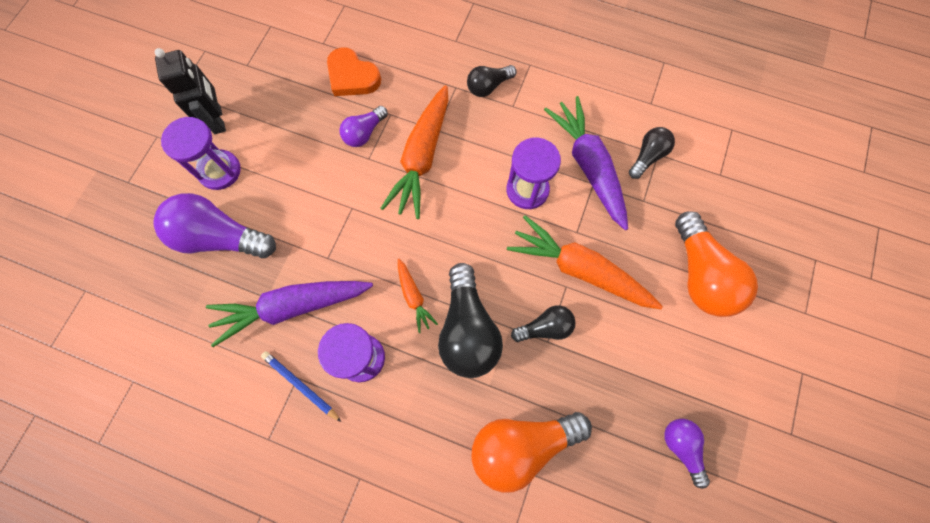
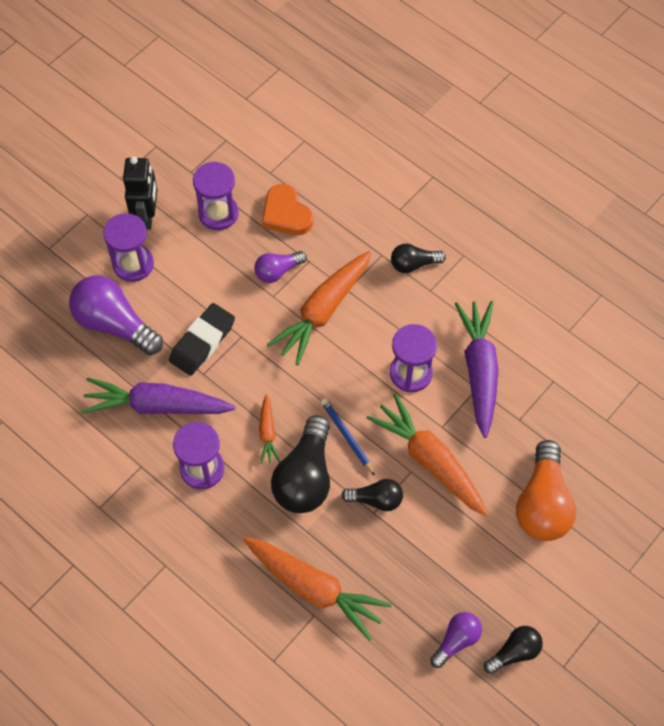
camera: 20 degrees right, 10 degrees down
blue pencil [261,351,341,422] -> blue pencil moved to [321,398,375,476]
orange light bulb [472,412,592,493] -> orange carrot [243,537,392,641]
black light bulb [629,127,675,179] -> black light bulb moved to [484,626,543,674]
purple light bulb [664,419,710,489] -> purple light bulb turned 45 degrees clockwise [430,612,482,668]
none -> black eraser [169,303,235,376]
none -> purple hourglass [193,162,239,230]

